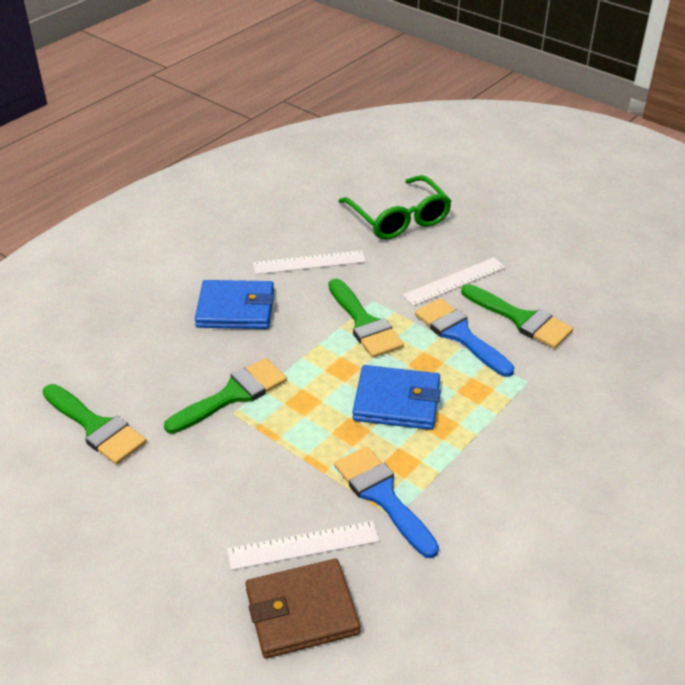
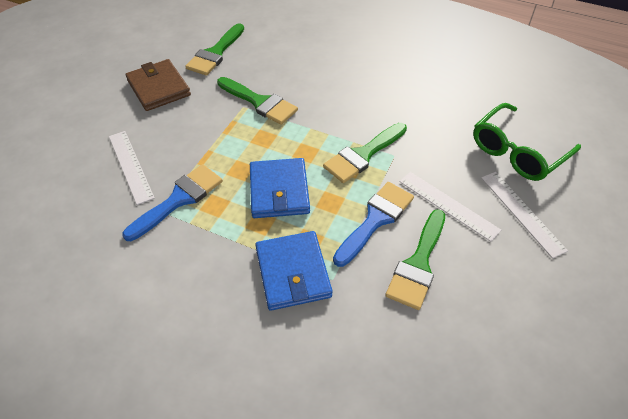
camera: 75 degrees right, 10 degrees up
blue wallet [195,280,274,329] -> blue wallet moved to [255,231,333,311]
brown wallet [245,559,361,659] -> brown wallet moved to [126,59,191,111]
white ruler [253,250,366,275] -> white ruler moved to [481,172,568,259]

